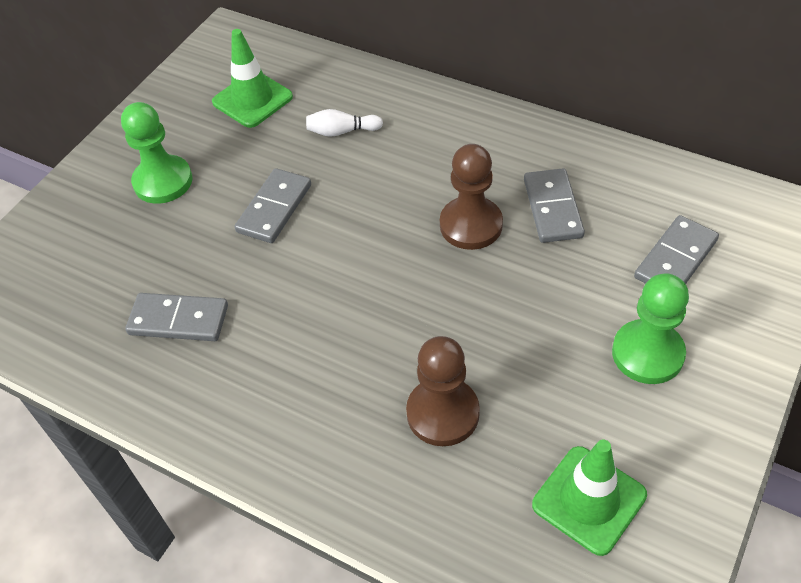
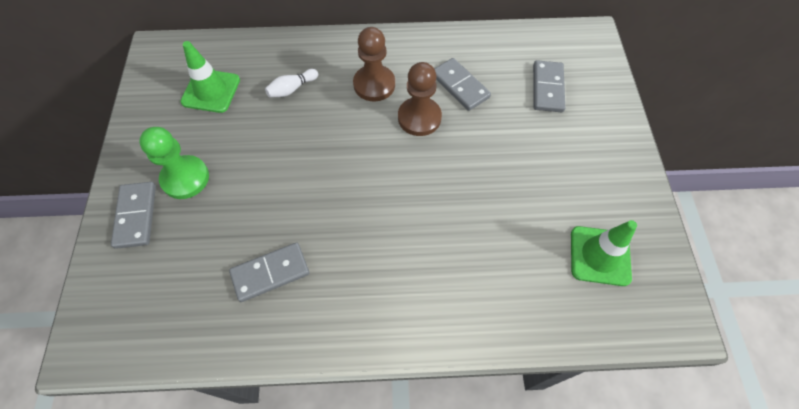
camera: 35 degrees left, 10 degrees up
grey domino [235,168,311,243] -> grey domino moved to [111,182,156,249]
brown pawn [406,336,480,446] -> brown pawn moved to [353,27,395,101]
green pawn [612,274,689,384] -> none

